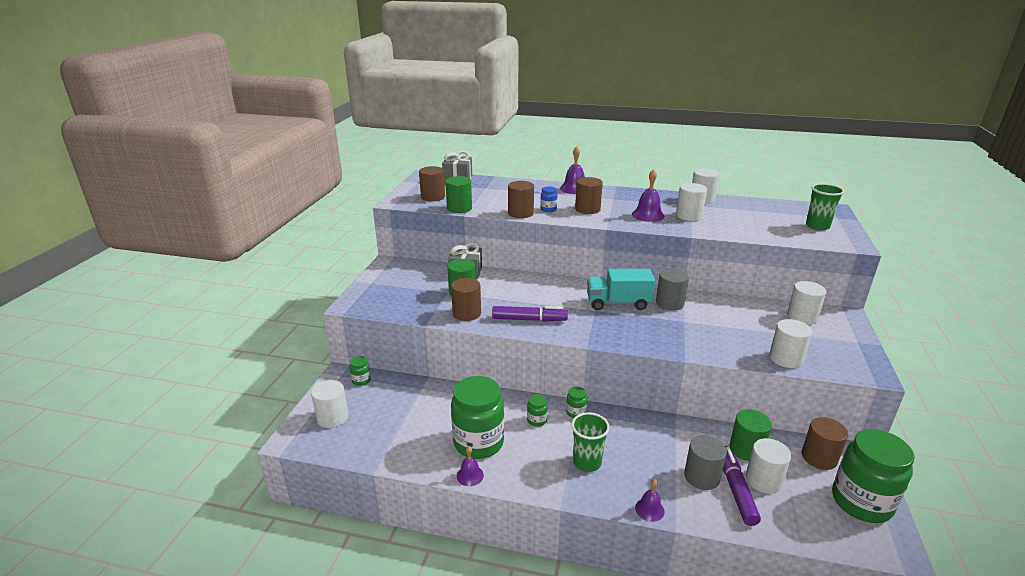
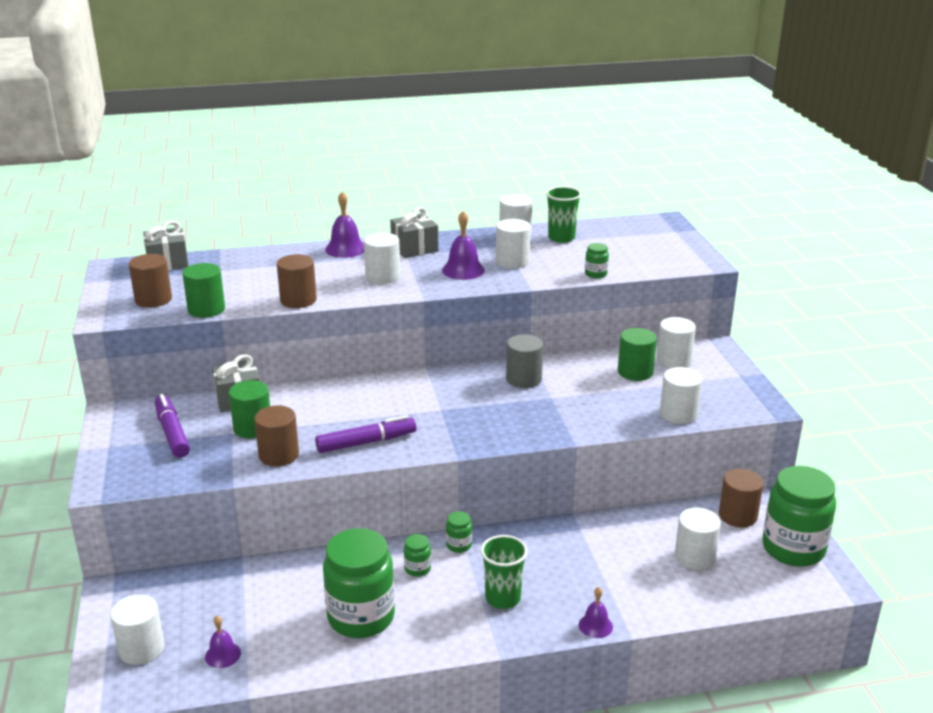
camera: 25 degrees left, 0 degrees up
green jar [350,356,371,386] -> green jar moved to [585,243,609,278]
purple bell [457,446,484,486] -> purple bell moved to [205,616,241,668]
blue jar [540,186,557,212] -> none
brown cylinder [575,177,603,214] -> white cylinder [364,233,400,284]
turquoise truck [587,269,655,310] -> none
grey cylinder [684,435,727,490] -> none
purple marker [723,446,761,526] -> purple marker moved to [155,394,190,458]
green cylinder [730,409,772,461] -> green cylinder moved to [618,328,657,381]
green cup [806,184,844,231] -> green cup moved to [546,186,582,243]
none -> grey gift [390,207,438,258]

